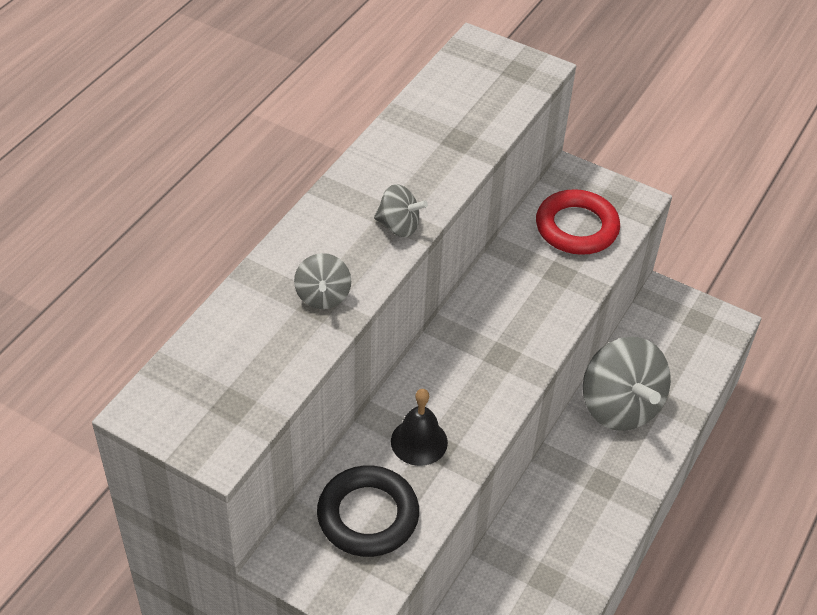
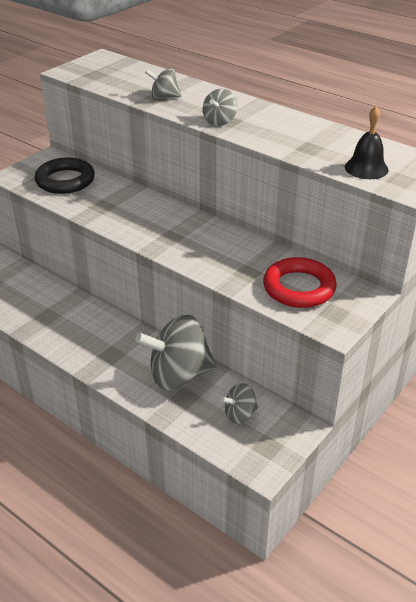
camera: 100 degrees right, 10 degrees down
black bell [391,389,448,466] -> black bell moved to [345,106,389,179]
none -> grey spinning top [221,383,258,424]

